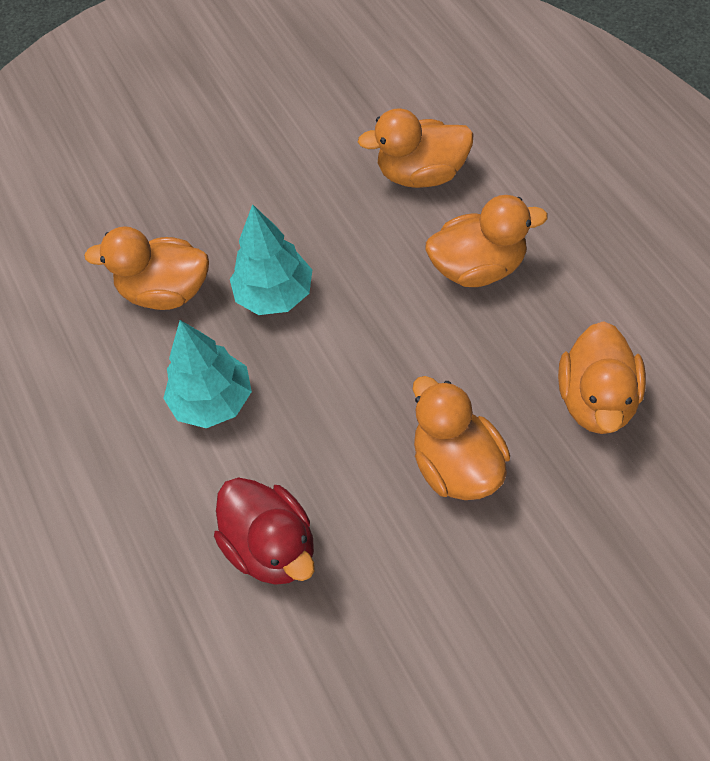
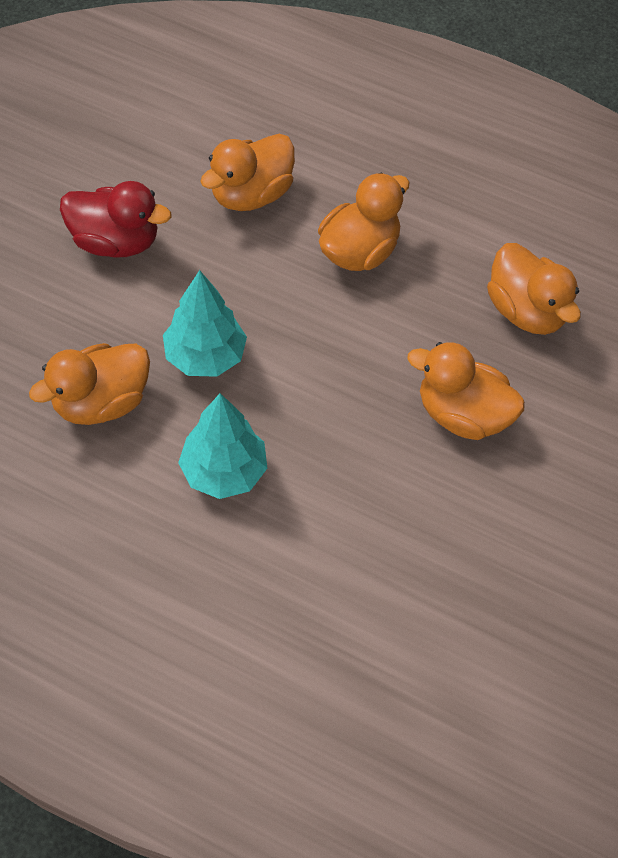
camera: 45 degrees left, 0 degrees up
red duck [214,478,314,585] -> red duck moved to [60,181,171,258]

